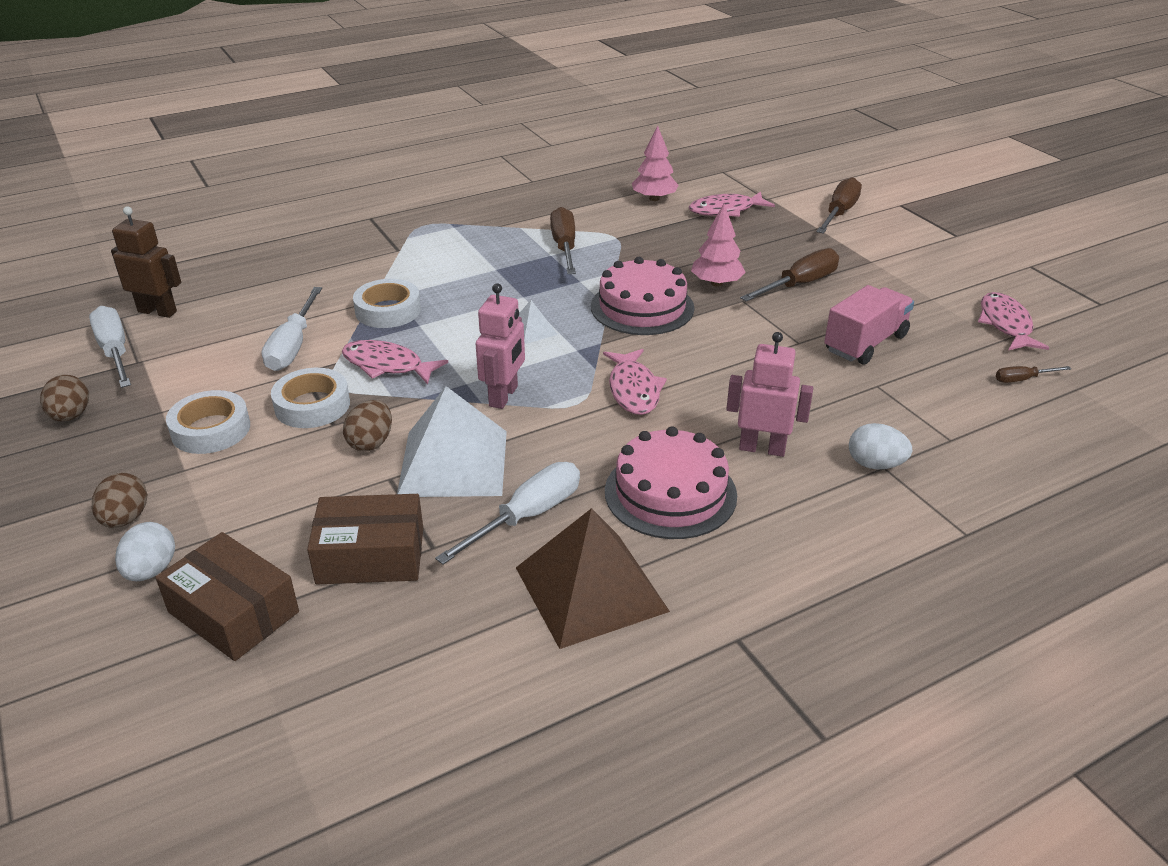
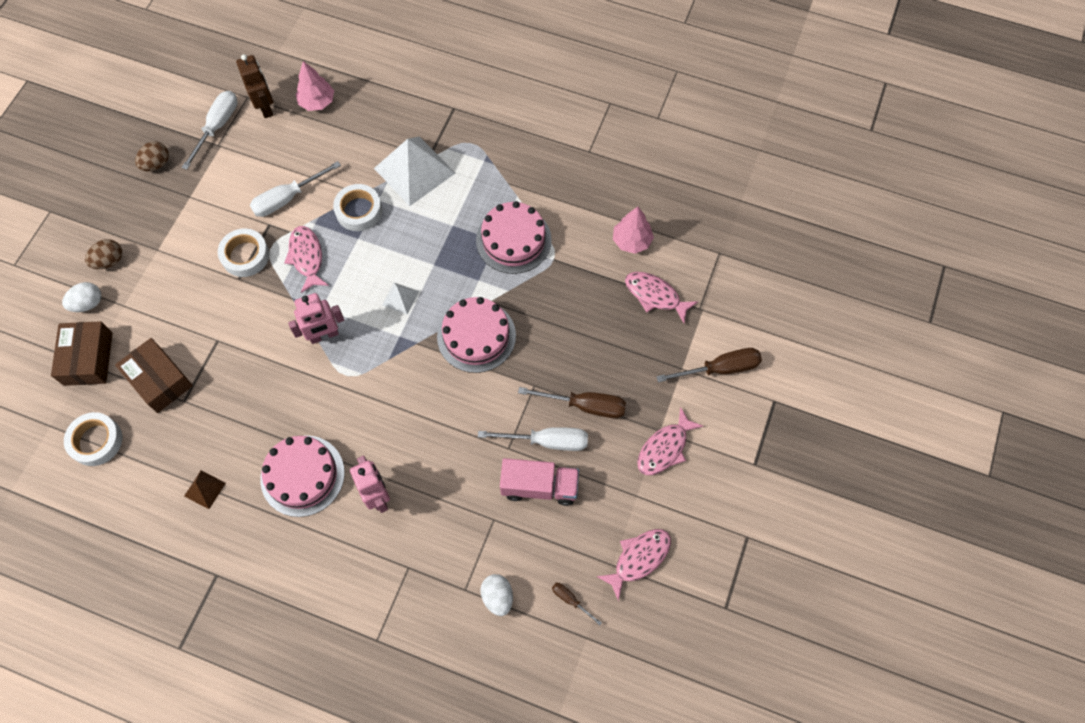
camera: 50 degrees right, 30 degrees up
white tape [166,390,250,454] -> white tape moved to [64,412,122,466]
brown egg [343,400,392,451] -> none
white pyramid [397,386,507,497] -> white pyramid moved to [374,136,455,206]
white screwdriver [435,462,580,564] -> white screwdriver moved to [478,427,588,451]
brown pyramid [516,508,670,649] -> brown pyramid [184,470,226,509], size x0.45
brown screwdriver [550,207,576,274] -> pink cake [476,201,552,274]
pink fish [603,349,667,415] -> pink fish moved to [637,407,704,475]
pink tree [691,204,746,287] -> pink tree moved to [296,61,334,111]
white egg [849,423,912,469] -> white egg moved to [480,574,513,616]

